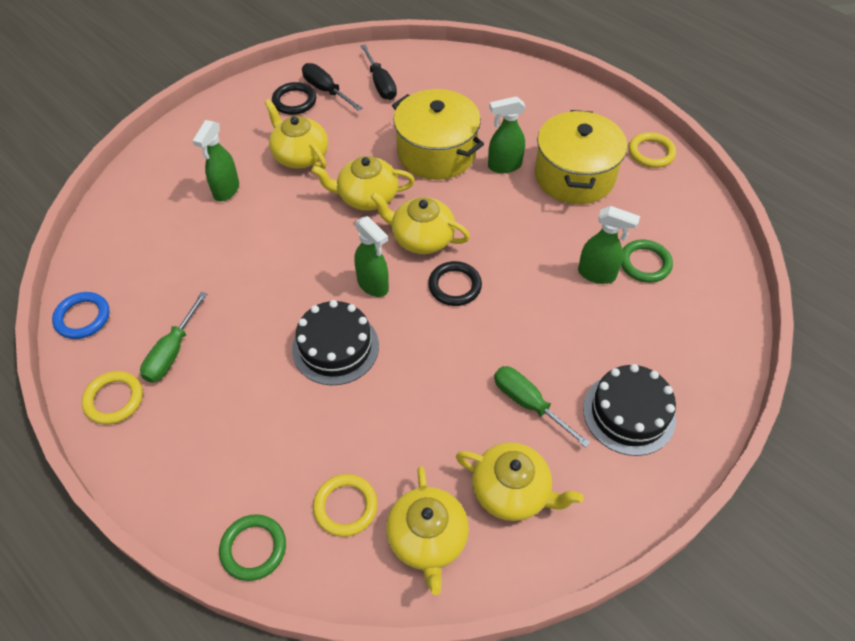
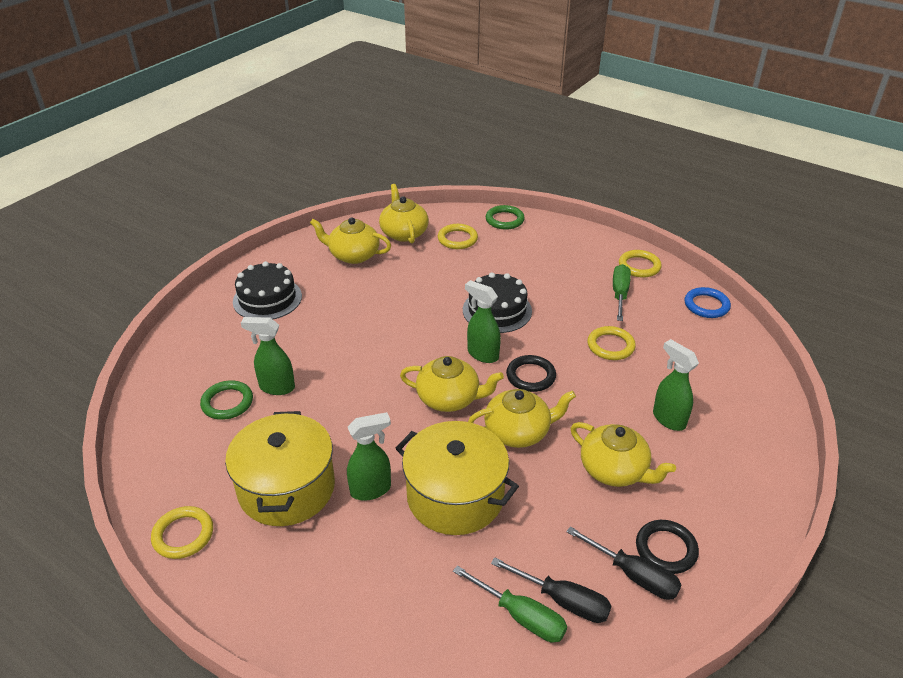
camera: 170 degrees right, 15 degrees down
green spray bottle [192,120,239,202] -> green spray bottle turned 45 degrees counterclockwise [653,339,699,431]
black screwdriver [361,44,397,100] -> black screwdriver turned 150 degrees clockwise [491,557,612,623]
black ring [428,261,482,306] -> black ring moved to [506,355,556,392]
green screwdriver [494,366,590,448] -> green screwdriver moved to [453,565,567,643]
none -> yellow ring [587,326,636,360]

